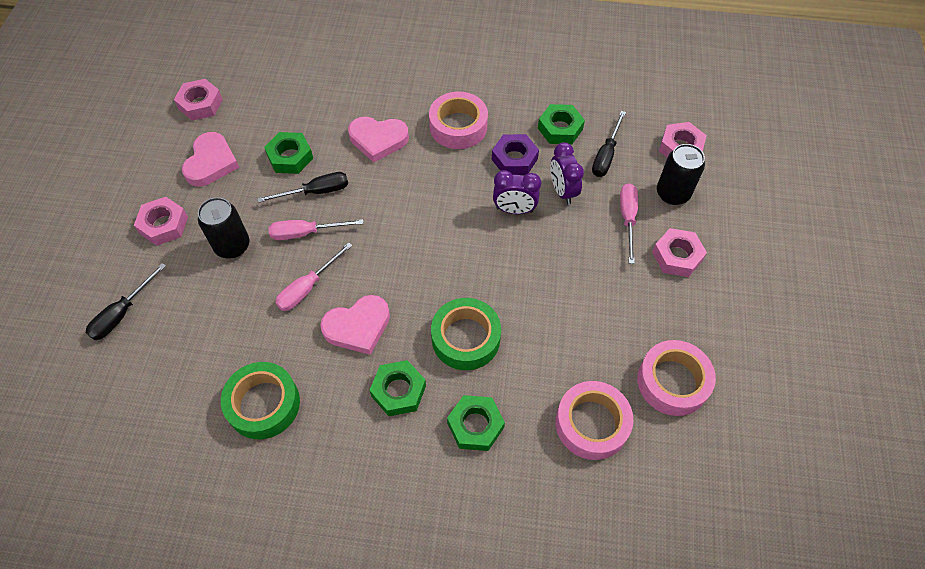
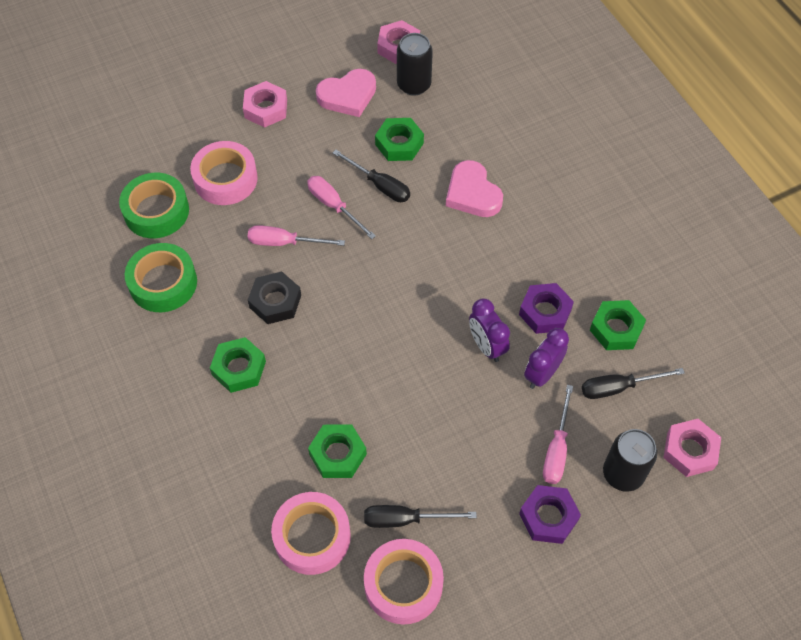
camera: 55 degrees right, 0 degrees up
black screwdriver [86,263,166,340] -> black screwdriver moved to [364,505,477,528]
black can [198,197,249,258] -> black can moved to [397,33,433,96]
pink heart [320,295,390,355] -> black nut [248,272,301,324]
pink tape [429,92,488,149] -> pink tape moved to [190,141,258,205]
green tape [431,298,501,370] -> green tape moved to [119,173,189,238]
green nut [447,395,505,451] -> green nut moved to [308,424,367,478]
pink screwdriver [620,183,638,264] -> pink screwdriver turned 135 degrees clockwise [543,385,573,484]
pink nut [652,228,707,277] -> purple nut [519,485,581,544]

